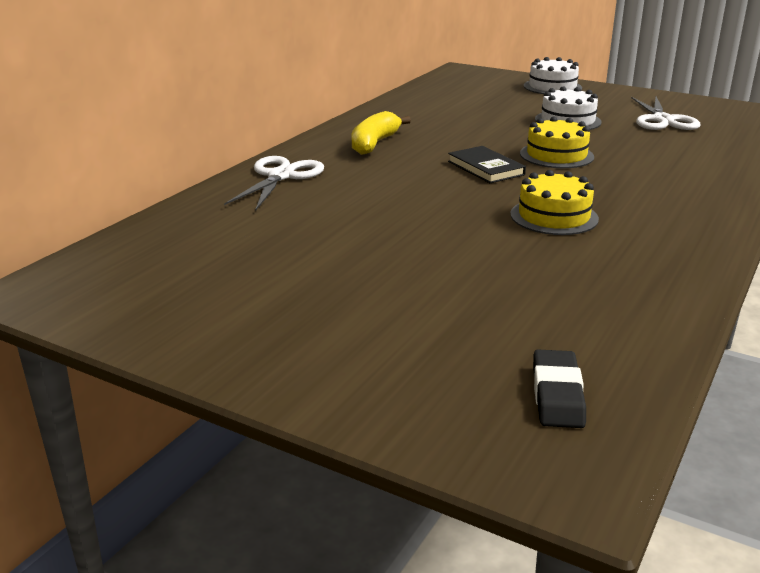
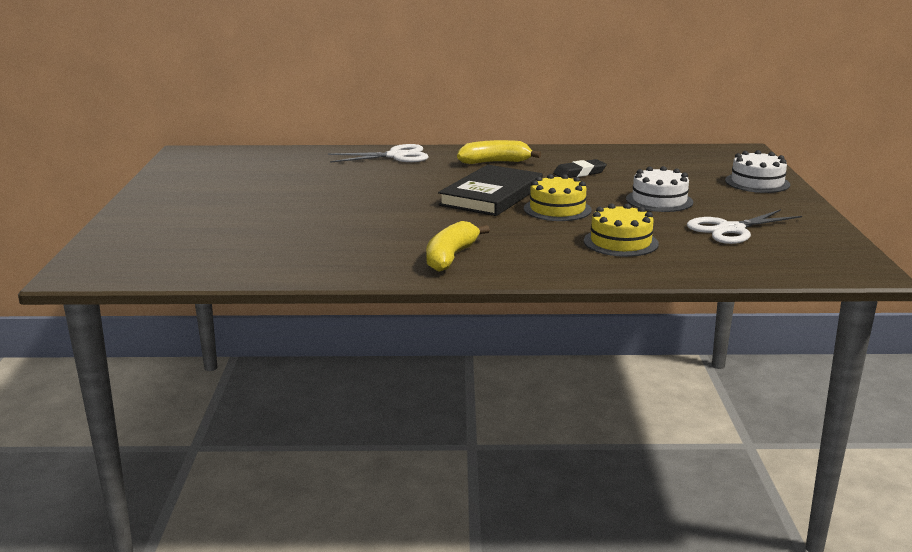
camera: 60 degrees right, 5 degrees down
black book [448,146,526,183] -> black book [438,165,543,216], size x1.71
yellow cake [510,170,599,235] -> yellow cake moved to [584,203,659,257]
black eraser [533,350,586,428] -> black eraser moved to [553,159,607,178]
none -> yellow banana [426,221,490,272]

